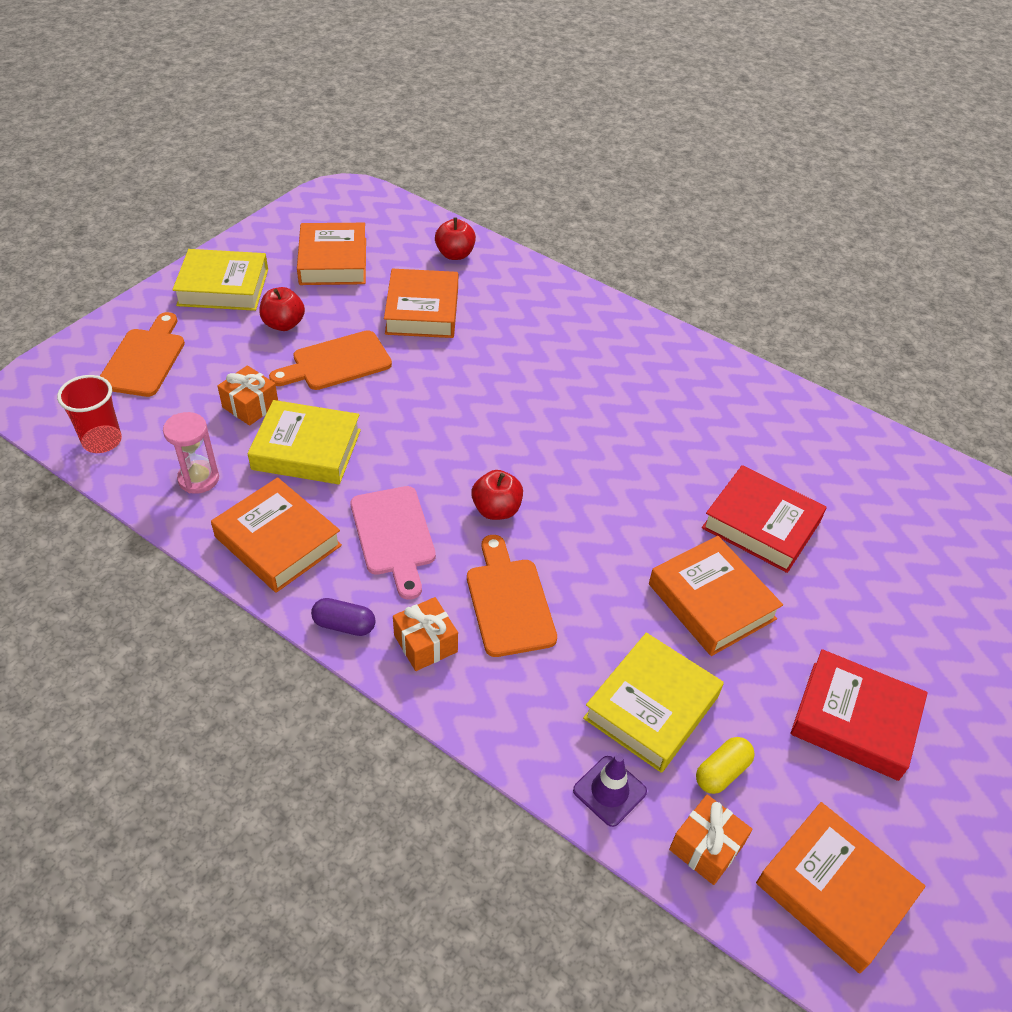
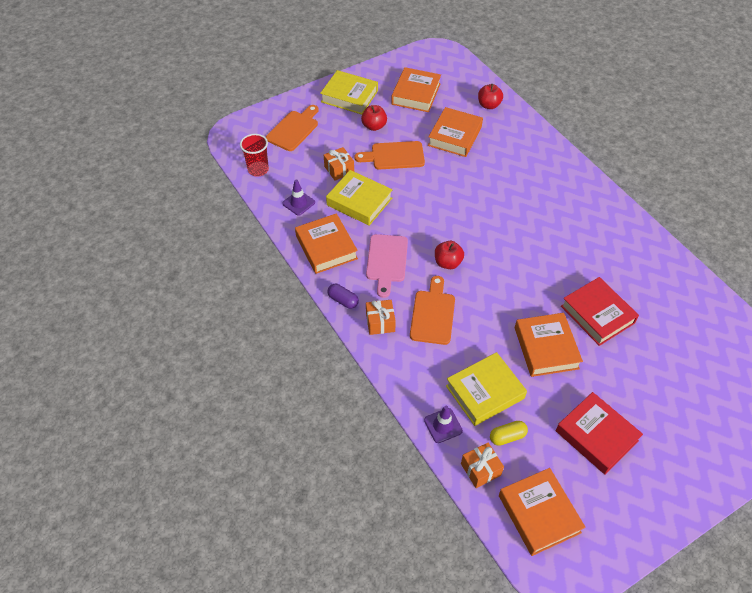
camera: 25 degrees right, 5 degrees up
pink hourglass [163,412,219,494] -> purple traffic cone [282,179,315,216]

